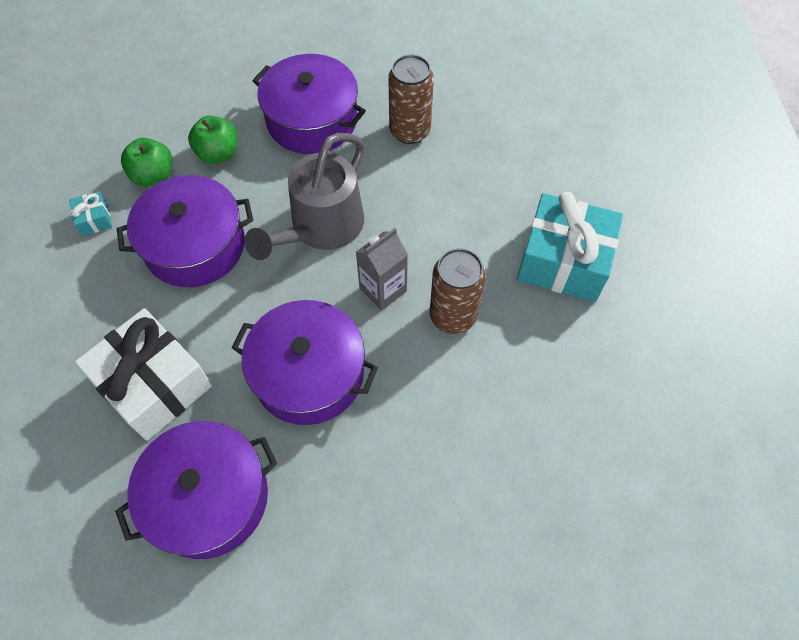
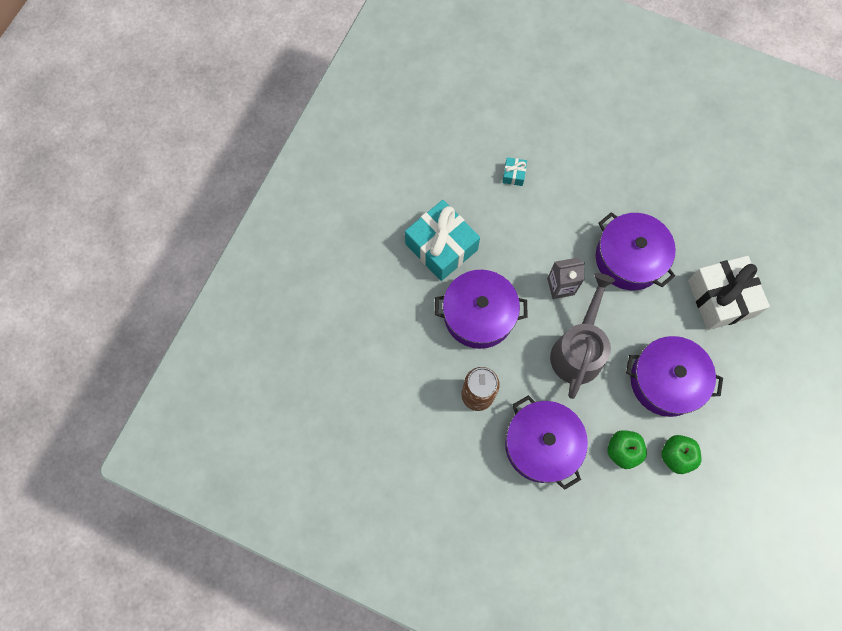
camera: 150 degrees left, 10 degrees up
turquoise gift [69,191,112,236] -> turquoise gift moved to [502,157,527,186]
purple pot [115,421,277,559] -> purple pot moved to [435,270,527,349]
grey watering can [244,133,365,260] -> grey watering can turned 45 degrees counterclockwise [550,273,615,399]
brown can [430,248,486,334] -> none

